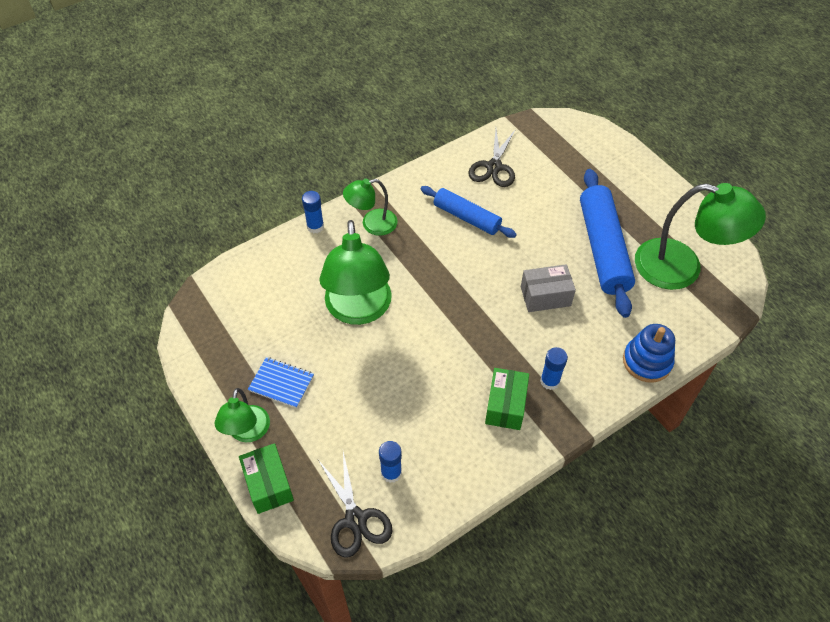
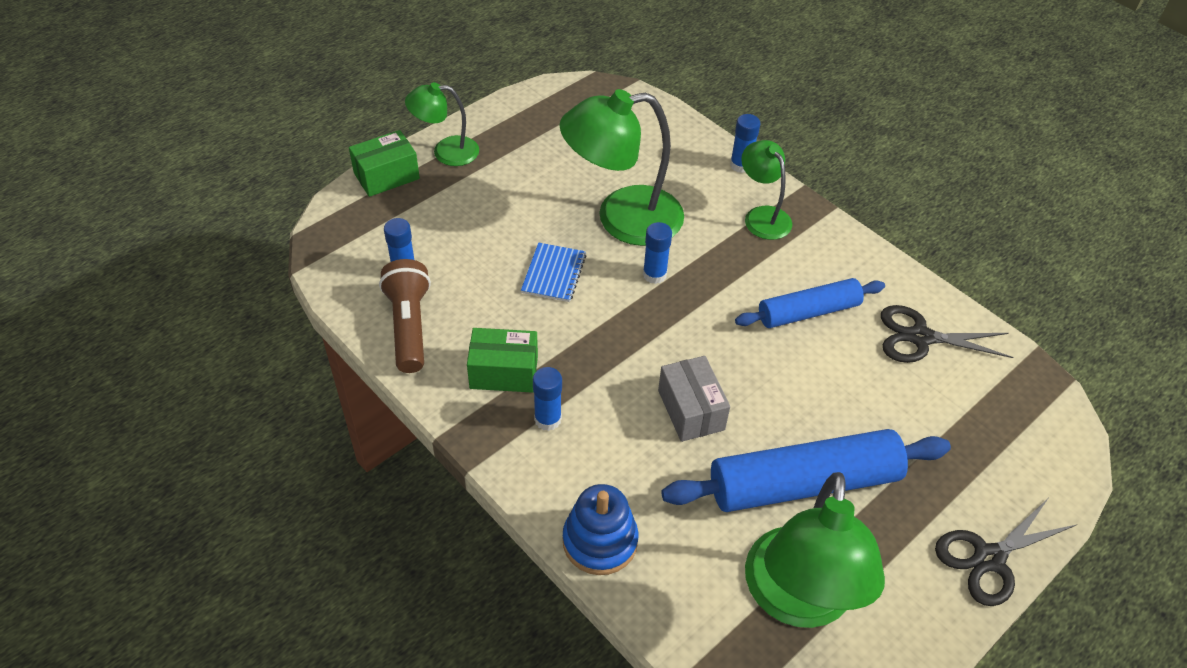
camera: 80 degrees right, 5 degrees down
blue notebook [248,357,314,408] -> blue notebook moved to [521,242,586,302]
black scissors [318,452,393,558] -> black scissors moved to [935,499,1078,606]
blue rolling pin [421,186,517,238] -> blue rolling pin turned 45 degrees clockwise [735,278,885,328]
none -> brown flashlight [379,259,431,373]
none -> blue glue stick [643,222,672,284]

